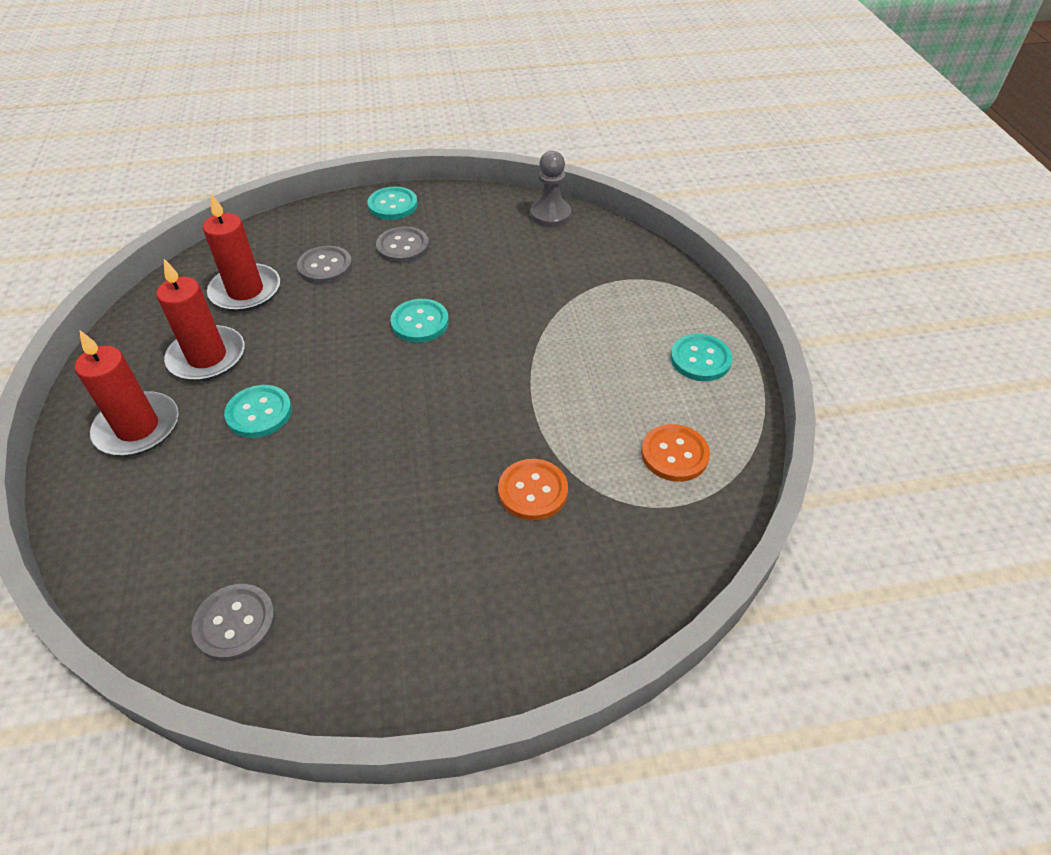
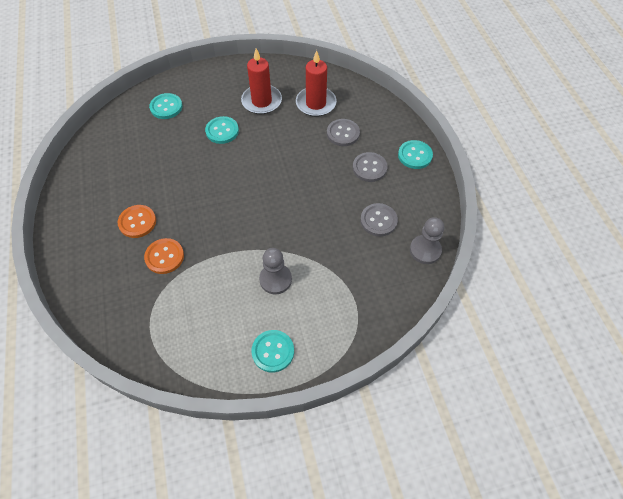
camera: 85 degrees right, 10 degrees up
red candle [75,331,178,456] -> none
grey button [191,584,276,661] -> grey button moved to [360,203,398,236]
turquoise button [390,299,449,343] -> turquoise button moved to [149,93,183,119]
orange button [641,424,710,482] -> orange button moved to [118,205,156,238]
none -> grey pawn [259,248,292,295]

